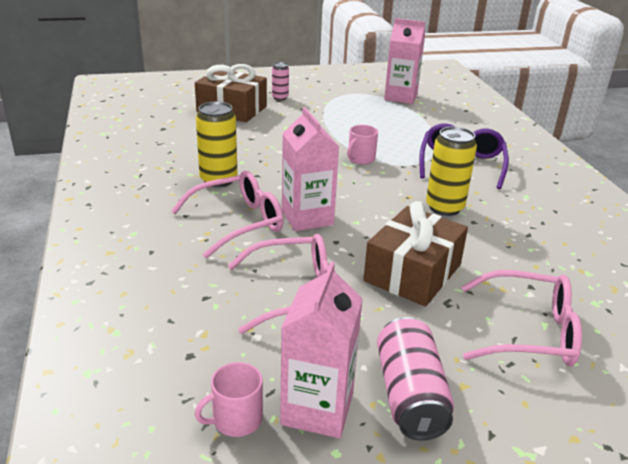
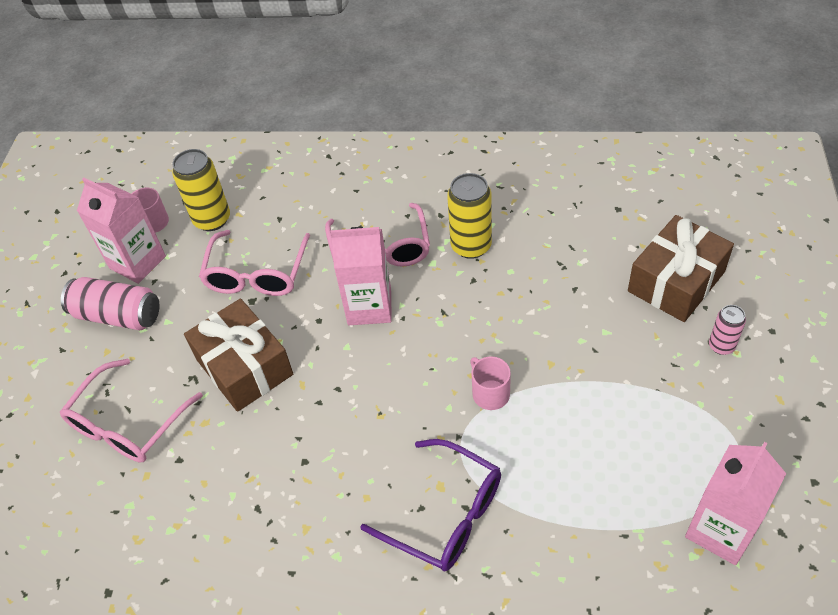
camera: 115 degrees right, 20 degrees up
yellow can [426,127,477,216] -> yellow can moved to [172,149,230,231]

